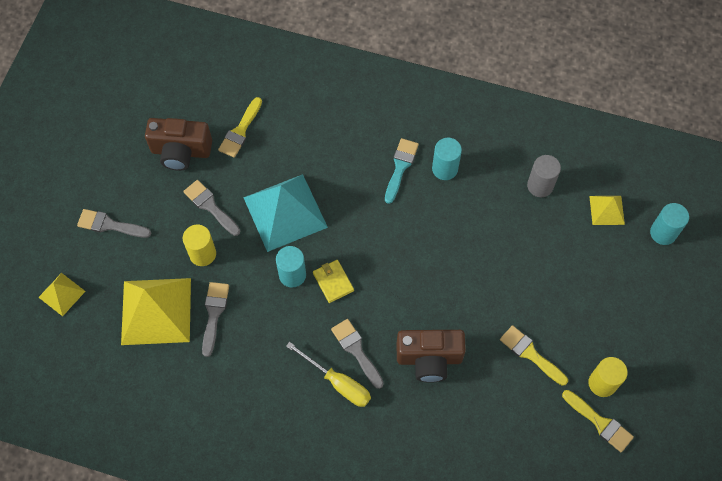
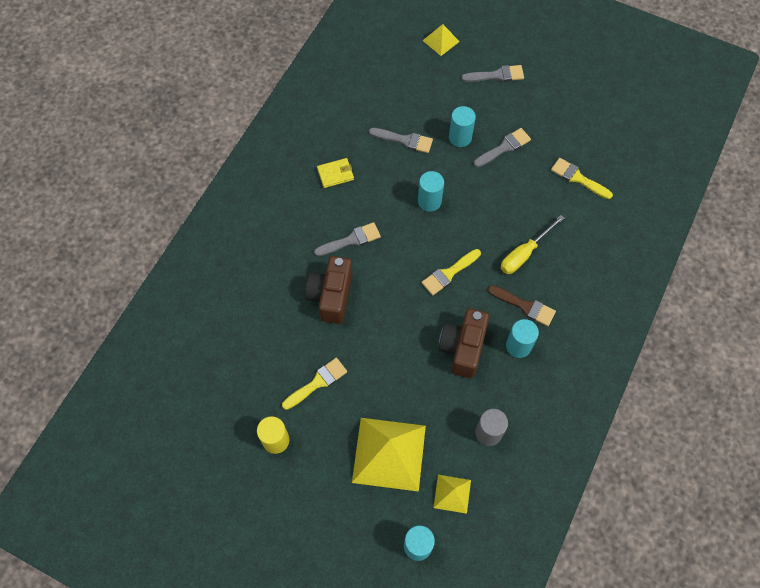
camera: 100 degrees right, 0 degrees up
grey brush [77,209,151,238] -> grey brush turned 60 degrees clockwise [461,65,524,82]
yellow pyramid [121,278,191,345] -> yellow pyramid moved to [352,418,426,492]
brown camera [145,118,212,171] -> brown camera moved to [438,308,489,378]
yellow cylinder [183,225,216,266] -> turquoise cylinder [449,106,476,147]
turquoise pyramid [243,174,328,252] -> none
yellow screwdriver [286,342,371,407] -> yellow screwdriver moved to [501,215,564,274]
yellow wallet [313,260,354,303] -> yellow wallet moved to [317,158,354,188]
turquoise brush [385,138,419,204] -> brown brush [488,285,556,326]
yellow brush [562,390,634,452] -> yellow brush moved to [422,249,481,295]

